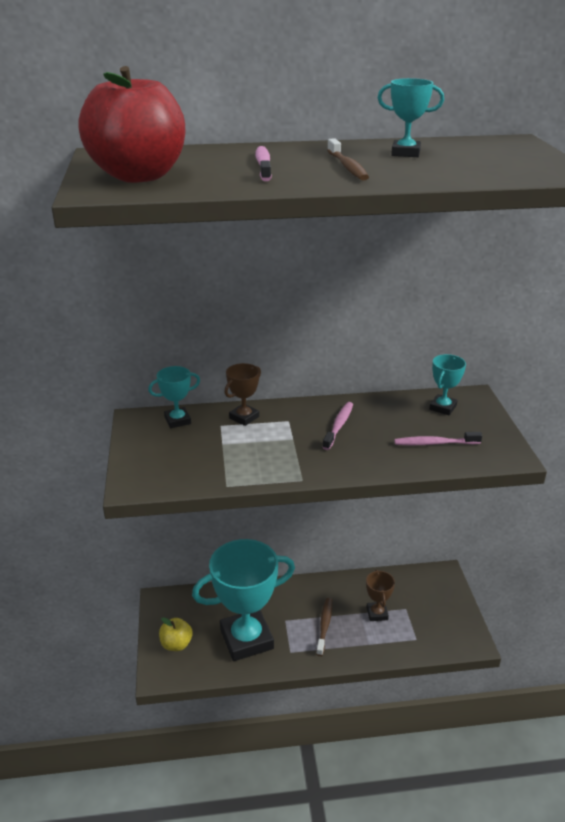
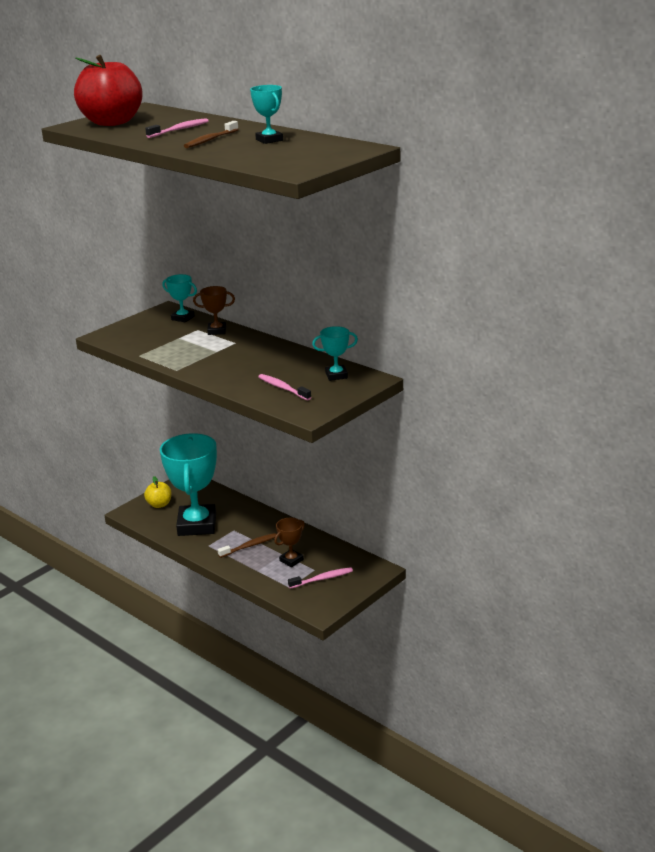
camera: 50 degrees right, 5 degrees down
turquoise trophy [192,539,295,661] -> turquoise trophy turned 60 degrees clockwise [160,433,217,536]
pink toothbrush [322,402,353,450] -> pink toothbrush moved to [288,567,353,589]

